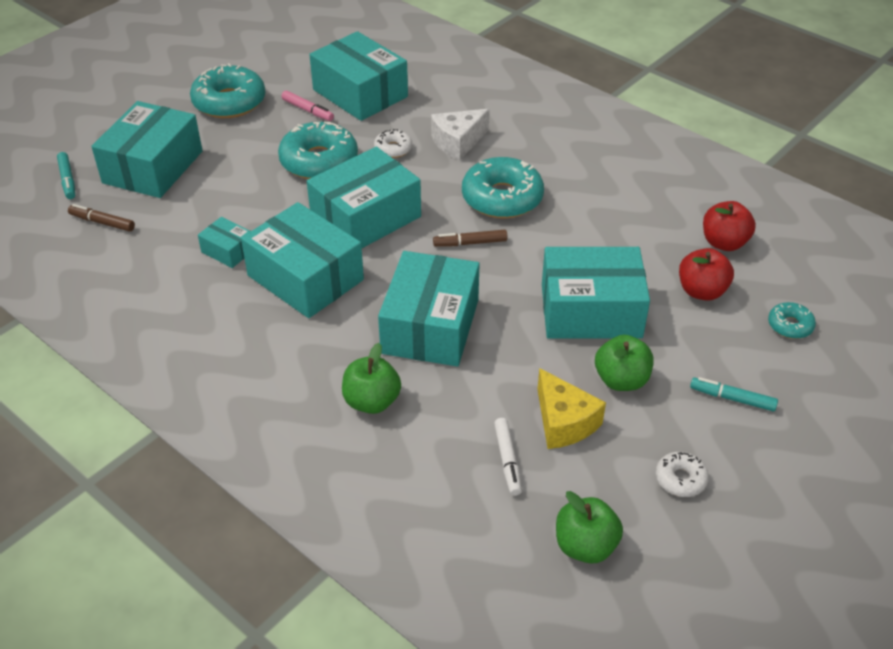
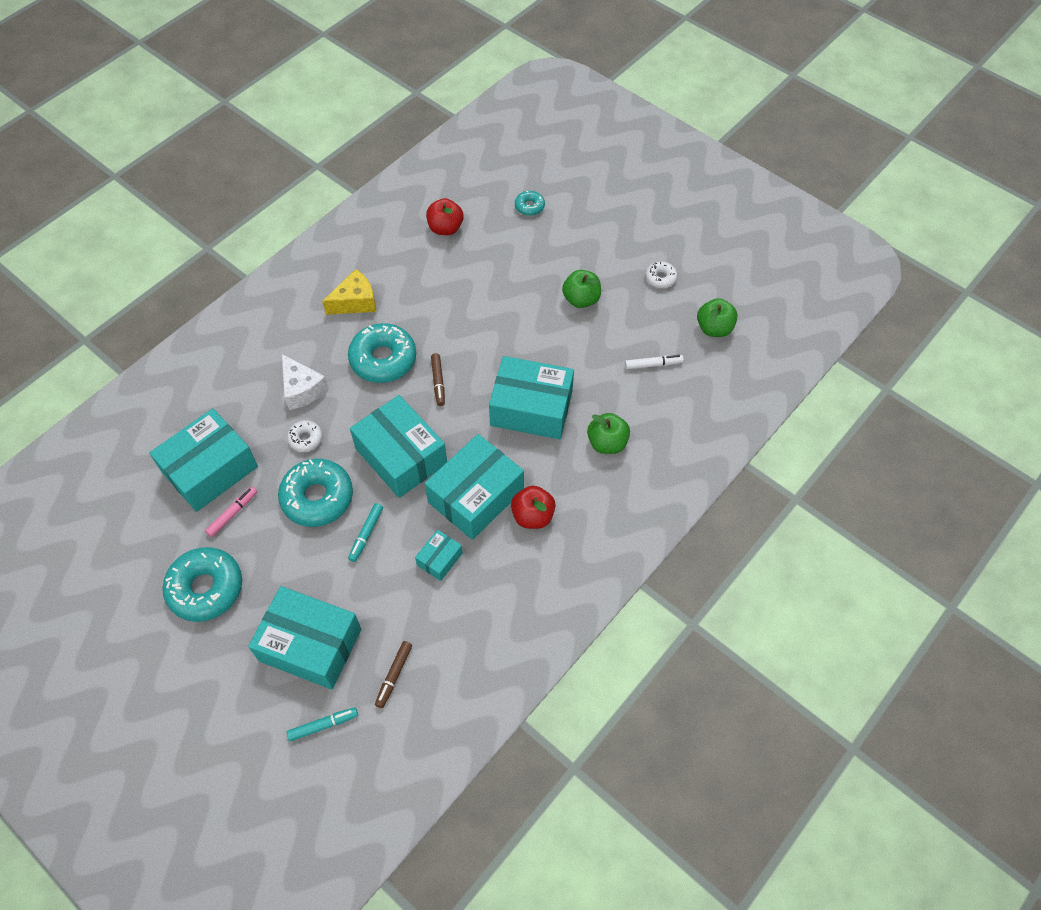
camera: 90 degrees left, 15 degrees up
yellow cheese [537,368,606,449] -> yellow cheese moved to [322,269,376,315]
turquoise box [542,247,650,339] -> none
red apple [679,248,734,301] -> red apple moved to [511,486,555,529]
turquoise marker [690,377,778,411] -> turquoise marker moved to [348,503,383,562]

